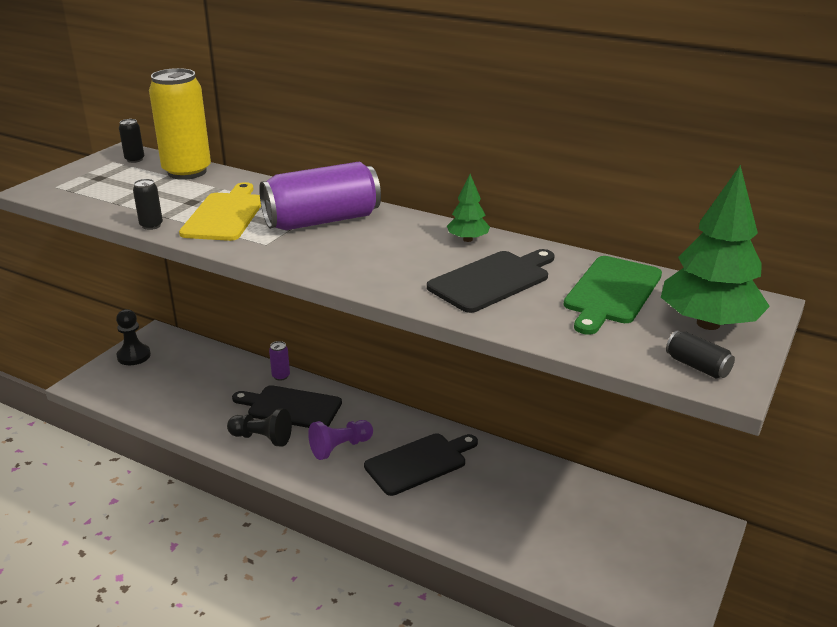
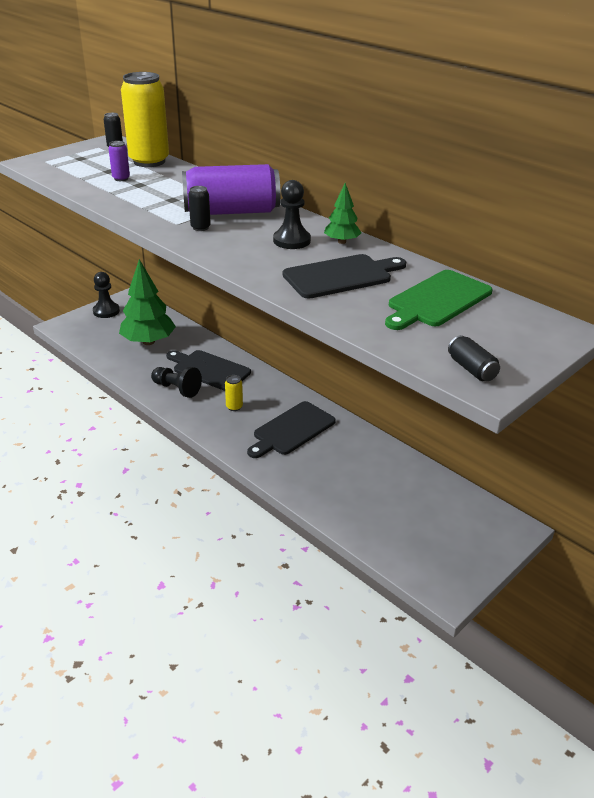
camera: 15 degrees right, 5 degrees up
black can [133,179,163,230] -> black can moved to [188,186,211,231]
yellow cutting board [179,182,261,241] -> none
purple can [269,341,290,381] -> purple can moved to [109,141,130,181]
purple pawn [308,420,373,460] -> yellow can [225,375,243,411]
black cutting board [364,433,478,496] -> black cutting board turned 150 degrees clockwise [247,401,336,458]
green tree [661,165,770,330] -> green tree moved to [119,259,176,345]
none -> black pawn [273,180,311,249]

